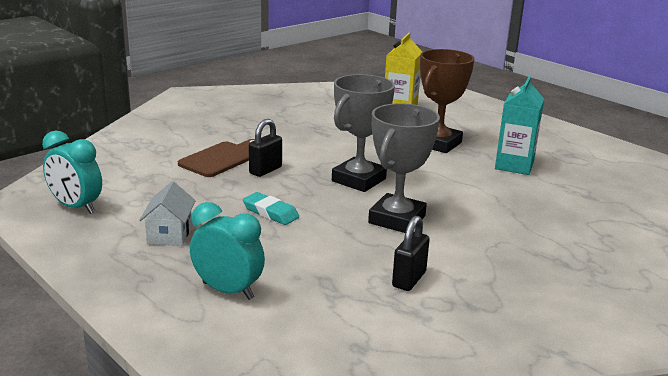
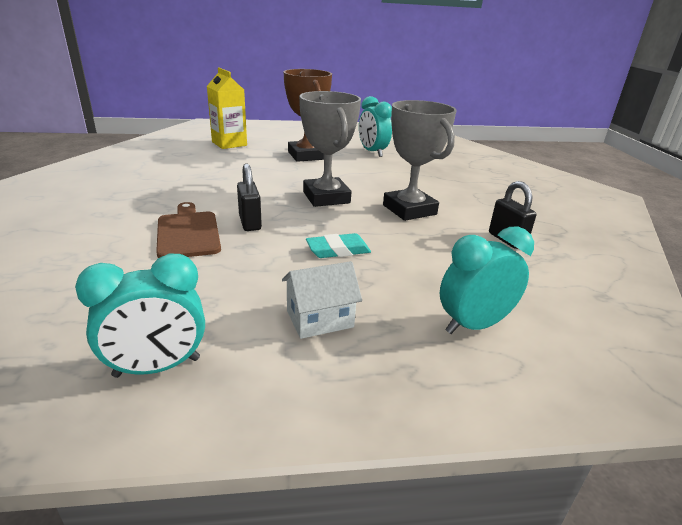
camera: 55 degrees left, 5 degrees up
white house [140,181,196,246] -> white house turned 60 degrees counterclockwise [282,261,362,339]
turquoise carton [495,76,544,175] -> turquoise clock [359,96,392,157]

